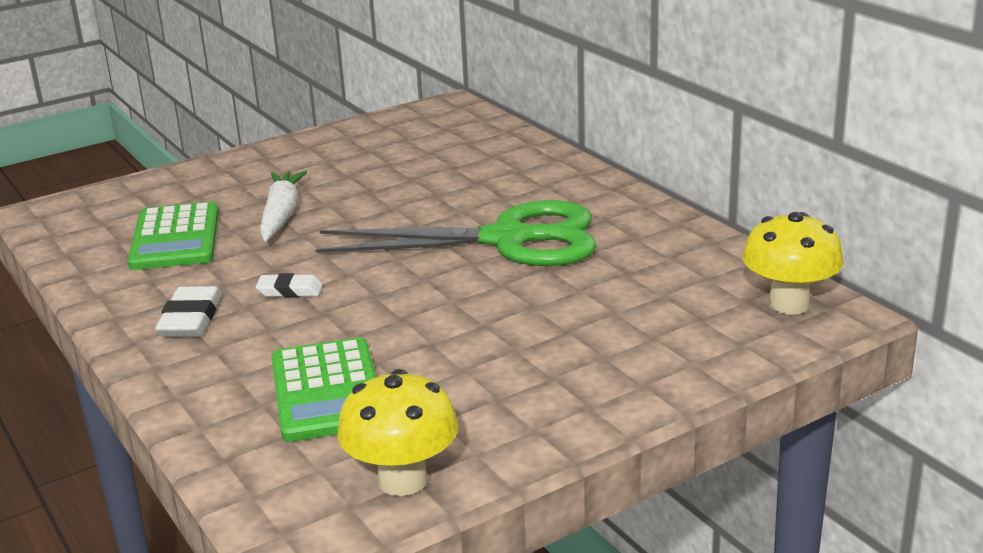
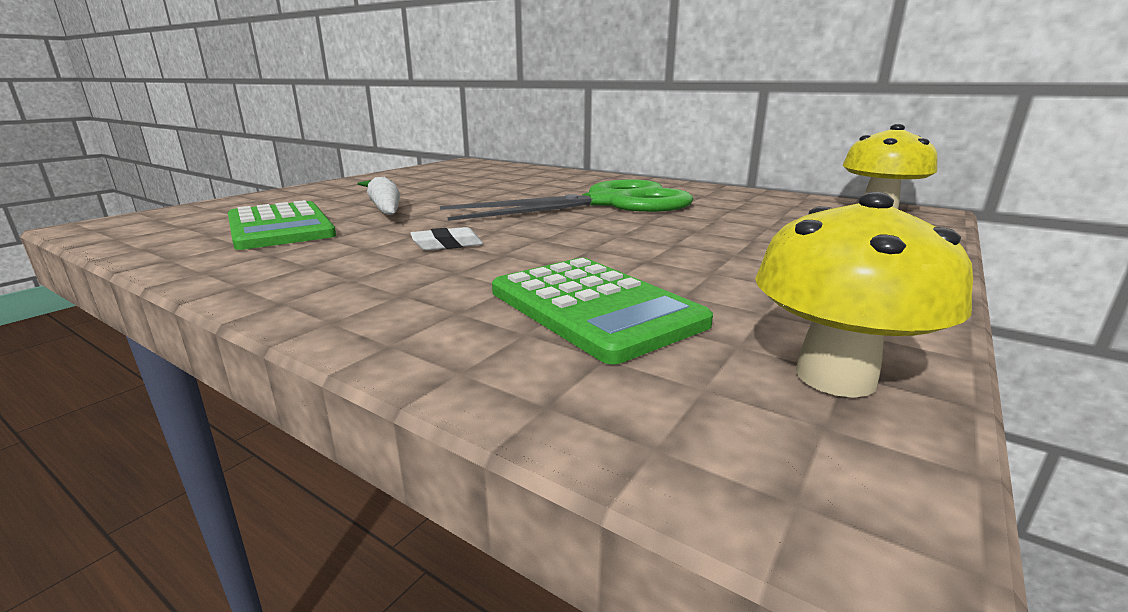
camera: 25 degrees left, 5 degrees down
white eraser [155,286,222,337] -> none

